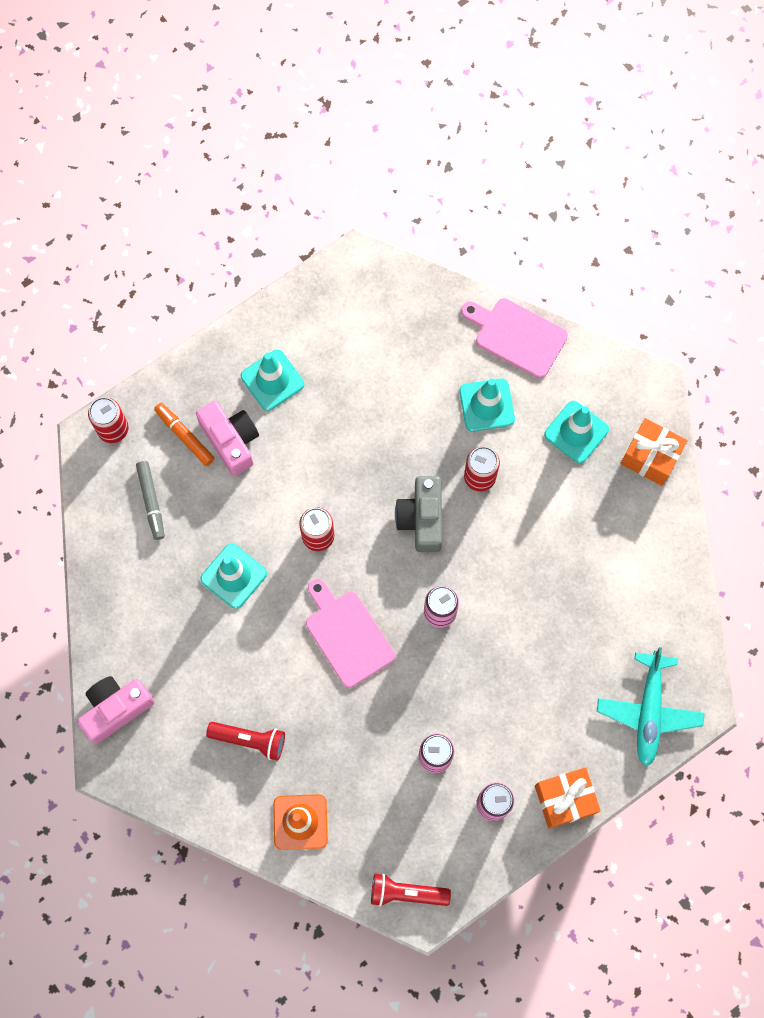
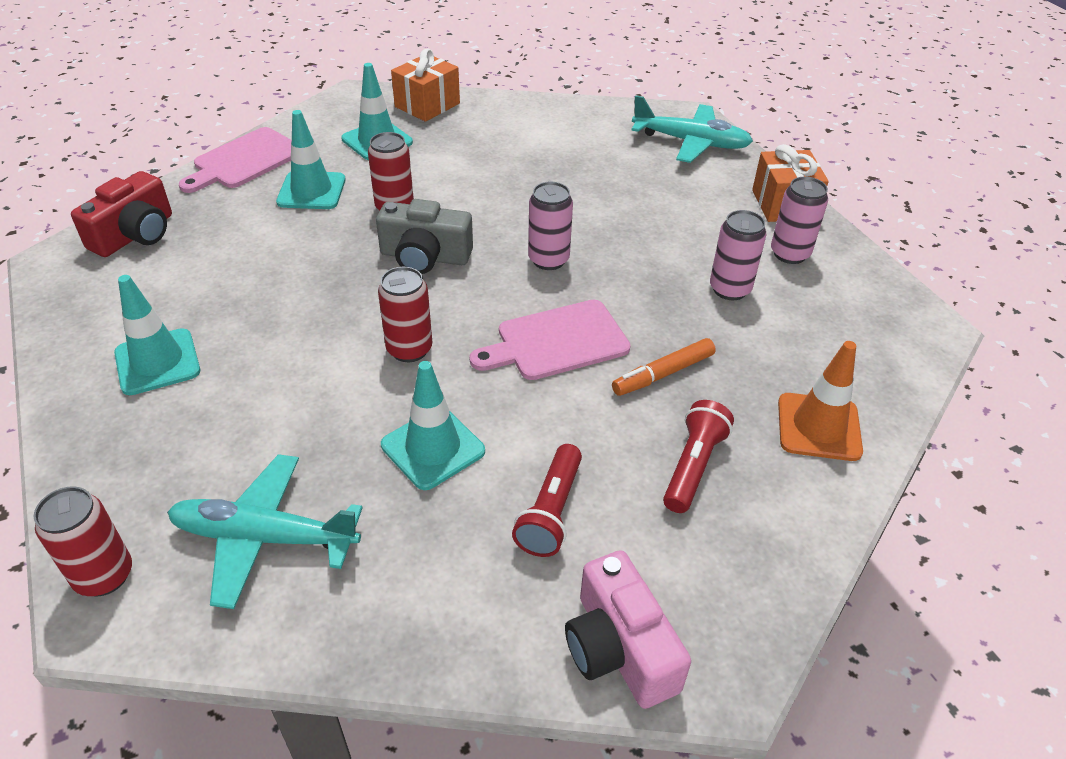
camera: 80 degrees left, 30 degrees down
grey marker [136,461,165,540] -> turquoise plane [167,454,363,609]
orange marker [154,403,215,466] -> orange marker moved to [612,338,716,396]
pink camera [196,401,259,476] -> none
red flashlight [371,873,451,907] -> red flashlight moved to [512,444,582,557]
none -> red camera [71,171,172,257]

